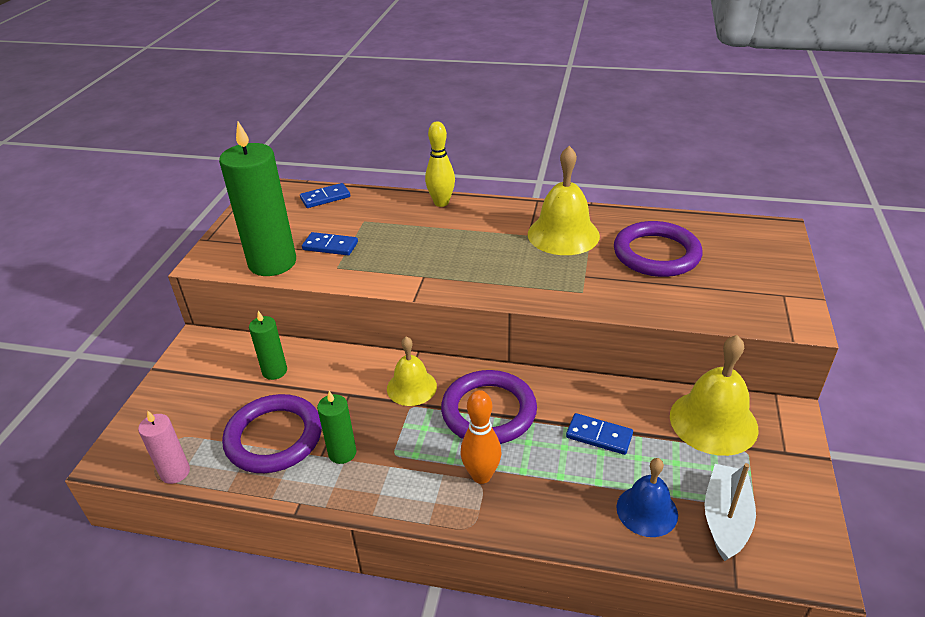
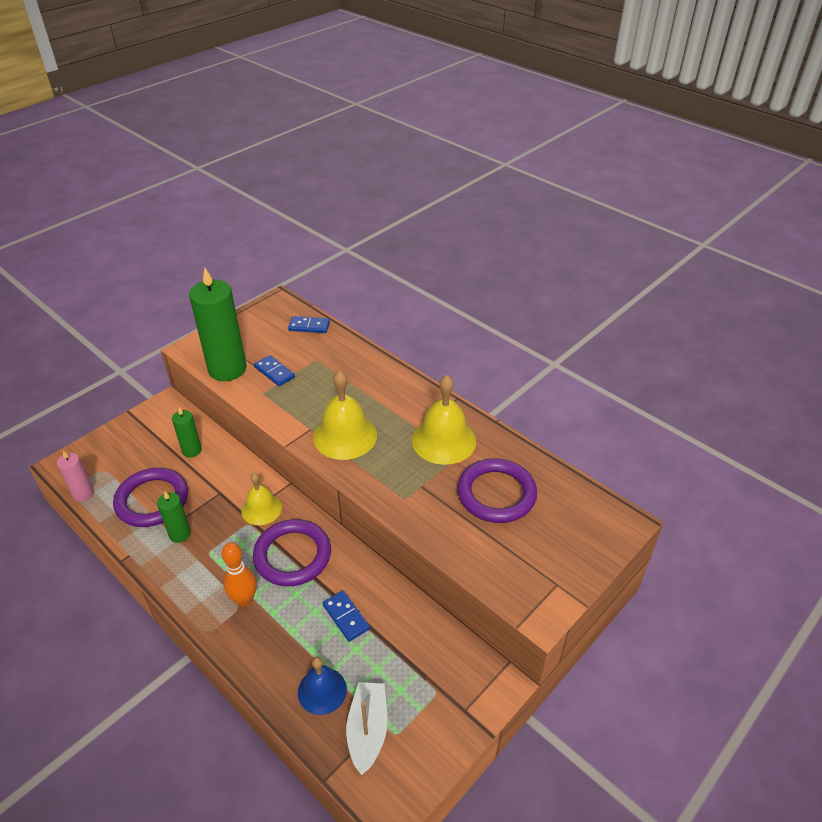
camera: 30 degrees right, 5 degrees up
yellow bowling pin [425,121,455,207] -> none
yellow bell [670,335,758,456] -> yellow bell moved to [313,370,377,460]
white boat [704,463,756,561] -> white boat turned 45 degrees counterclockwise [346,682,387,775]

